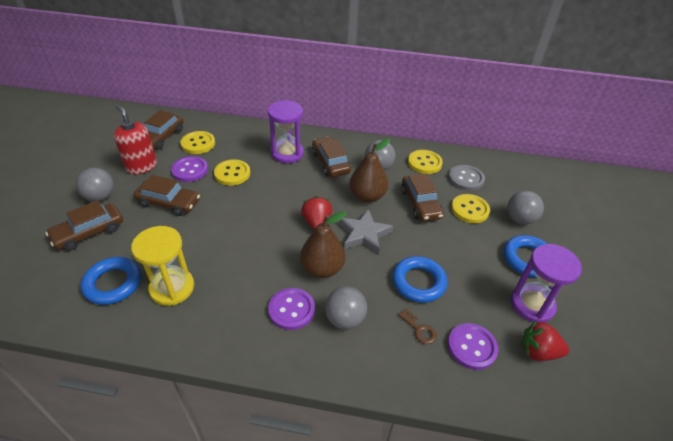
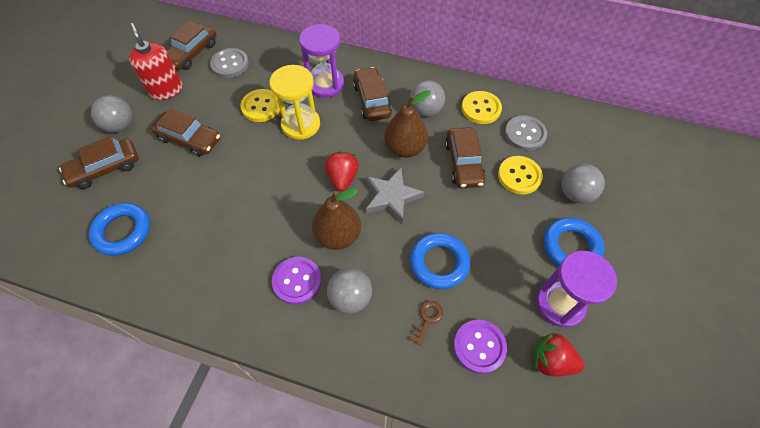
camera: 10 degrees right, 15 degrees up
yellow hourglass [131,226,194,306] -> yellow hourglass moved to [270,65,320,140]
purple button [171,156,208,182] -> none
yellow button [181,131,215,154] -> grey button [210,48,249,78]
brown key [398,308,437,344] -> brown key turned 120 degrees counterclockwise [410,301,443,346]

